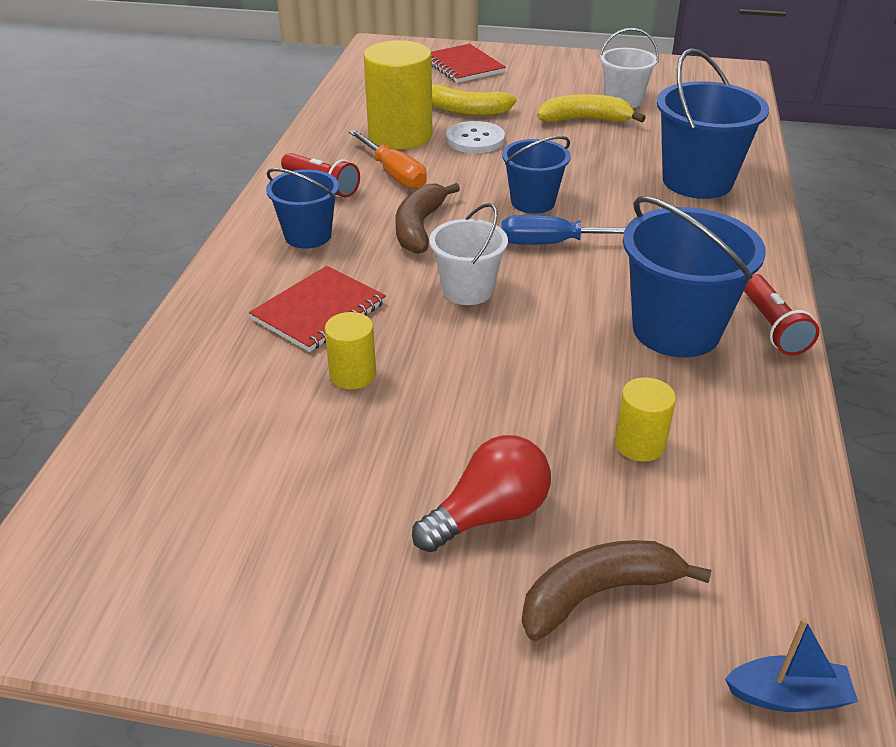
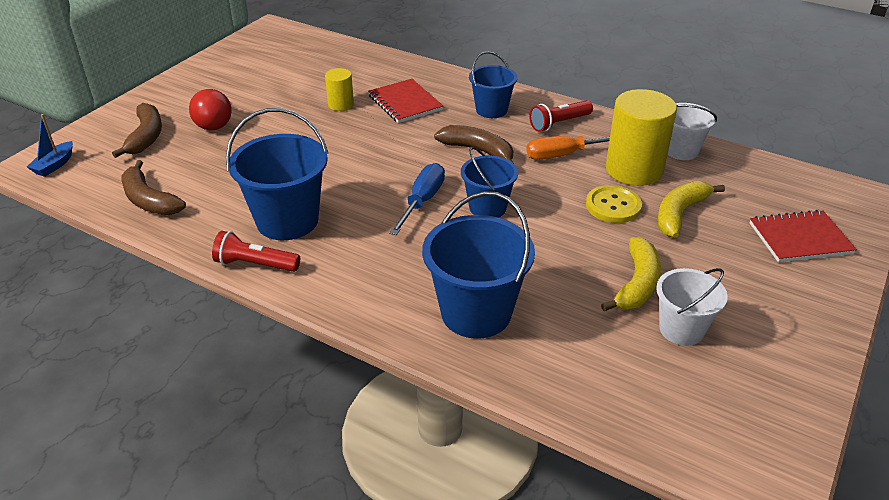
camera: 110 degrees right, 0 degrees up
white bucket [429,203,508,305] -> white bucket moved to [668,103,717,160]
white button [446,121,505,153] -> yellow button [586,185,642,223]
yellow cylinder [615,377,676,462] -> none
none -> brown banana [121,160,186,215]

